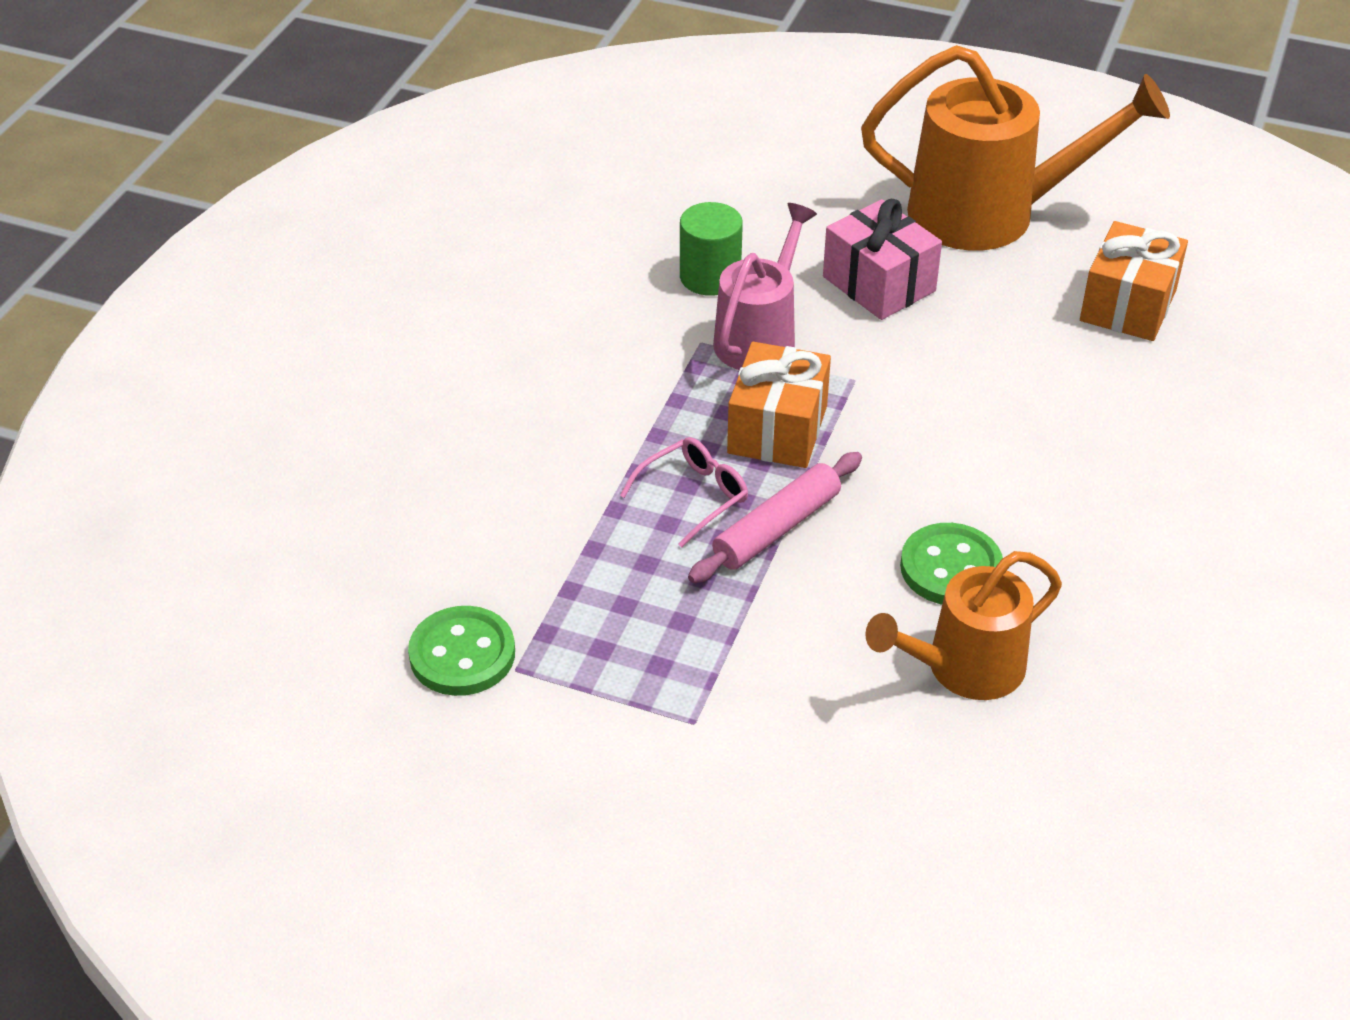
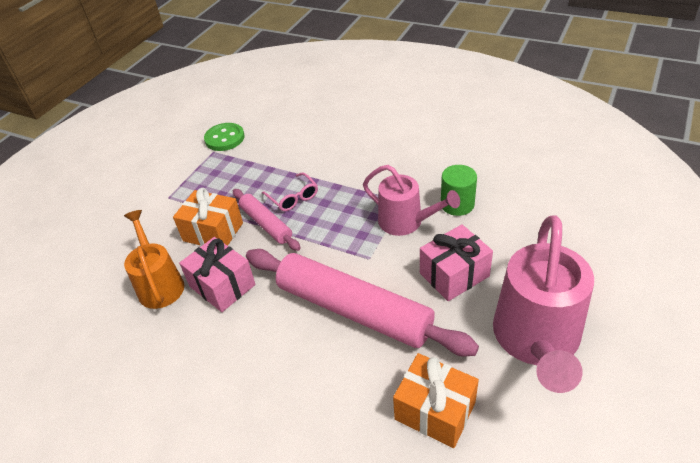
camera: 100 degrees right, 0 degrees up
orange gift [727,342,831,468] -> orange gift moved to [173,188,243,246]
orange watering can [861,45,1170,251] -> pink watering can [493,215,594,393]
green button [900,523,1003,604] -> pink gift [179,237,256,312]
none -> pink rolling pin [246,249,479,356]

